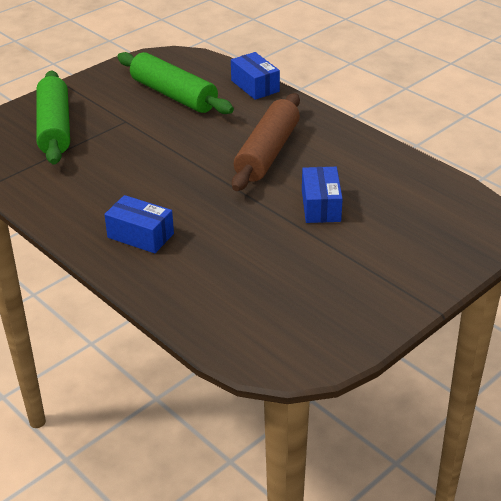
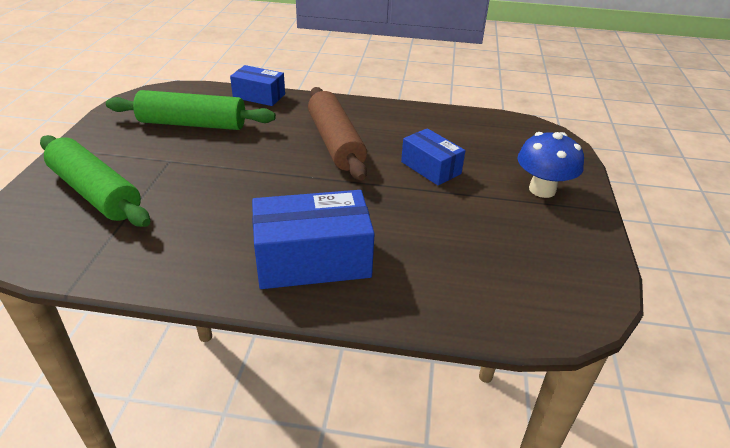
camera: 40 degrees left, 0 degrees up
blue box [104,195,174,253] -> blue box [252,190,375,289], size x1.65
none -> blue mushroom [518,132,584,198]

